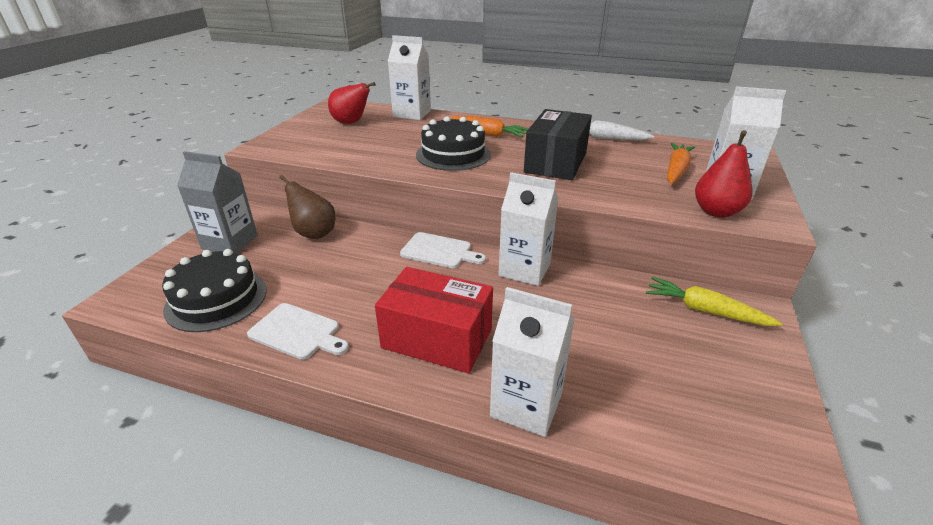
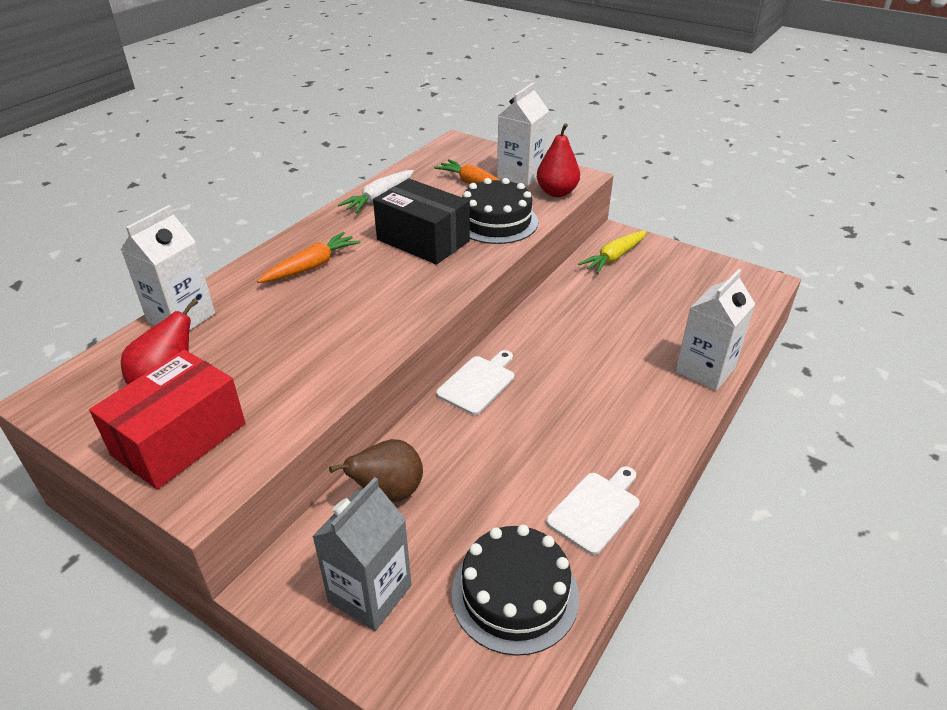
camera: 75 degrees left, 5 degrees up
red box [375,267,493,373] -> red box moved to [89,350,245,490]
black cake [416,116,491,171] -> black cake moved to [462,178,538,244]
white carton [498,172,559,286] -> none

